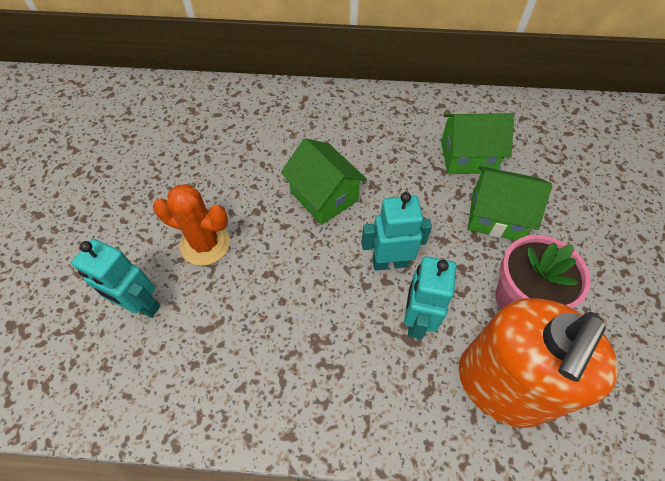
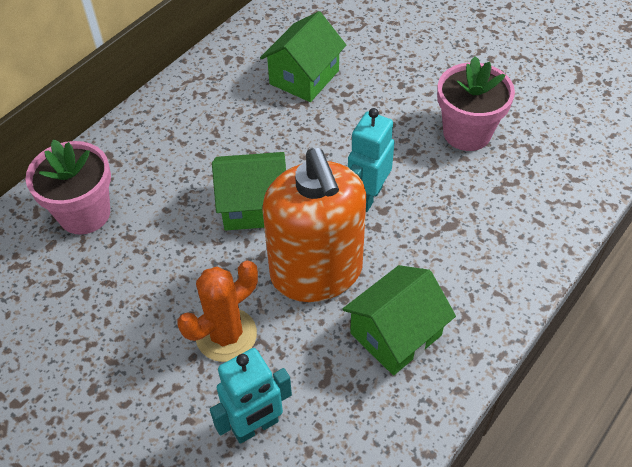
camera: 55 degrees left, 5 degrees down
turquoise robot [404,256,456,339] -> none
orange soap dispenser [459,298,618,428] -> orange soap dispenser moved to [262,148,366,302]
green house [468,166,552,241] -> green house moved to [343,265,456,375]
none -> pink flower pot [25,139,111,235]

